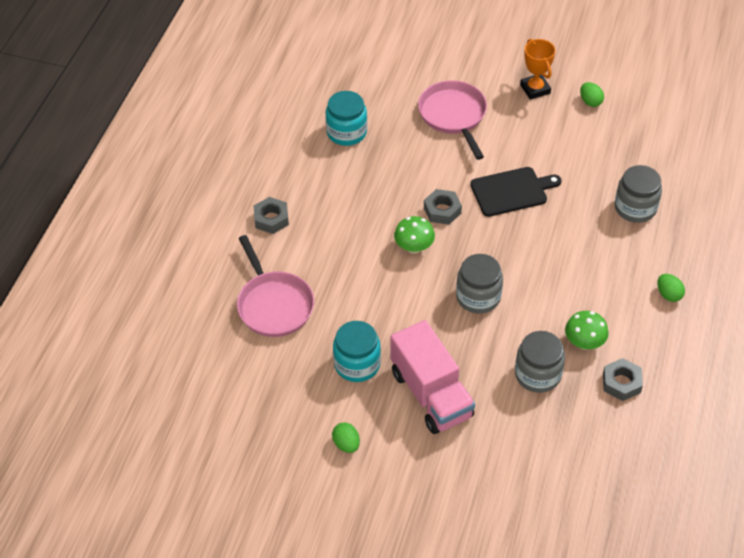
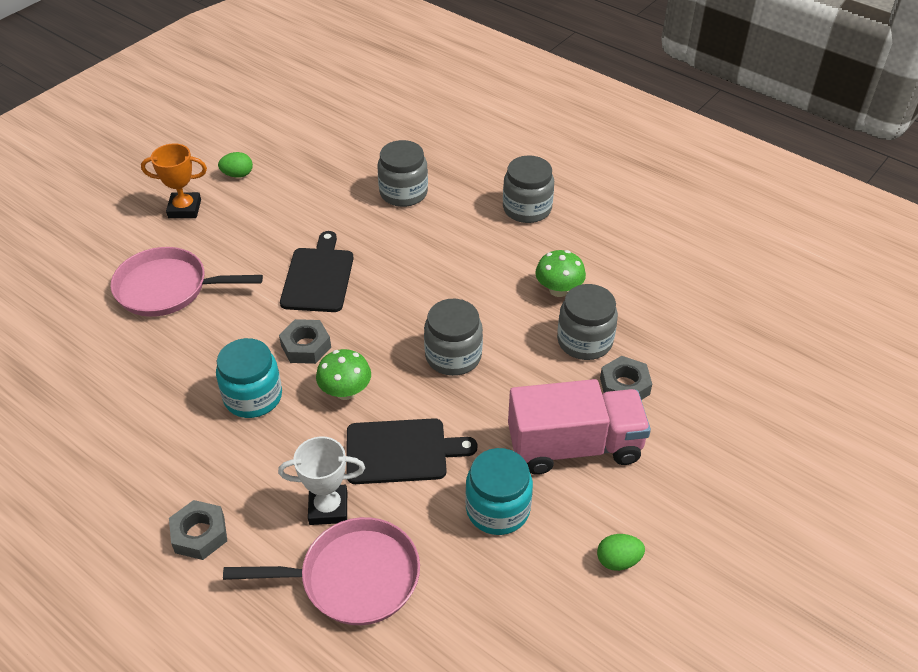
camera: 70 degrees left, 5 degrees down
turquoise jar [326,91,367,146] -> turquoise jar moved to [216,338,282,418]
grey nut [603,358,643,401] -> grey nut moved to [600,356,652,400]
green egg [657,274,685,302] -> grey jar [503,155,554,223]
none -> white trophy [278,436,365,525]
none -> black cutting board [346,418,477,484]

